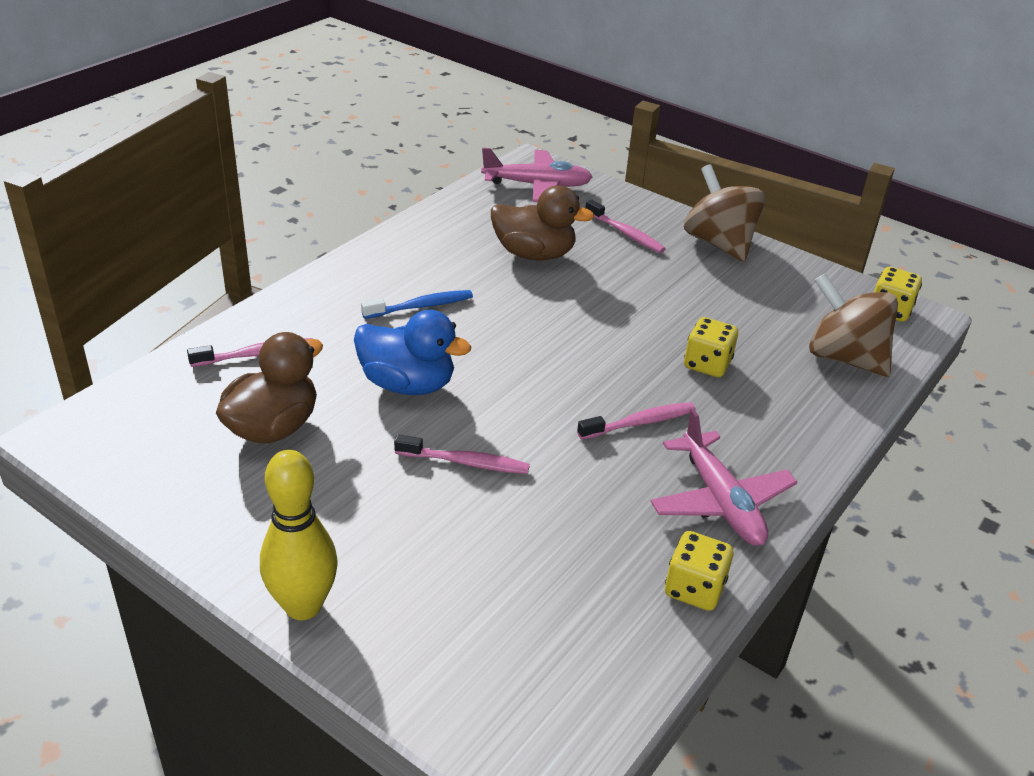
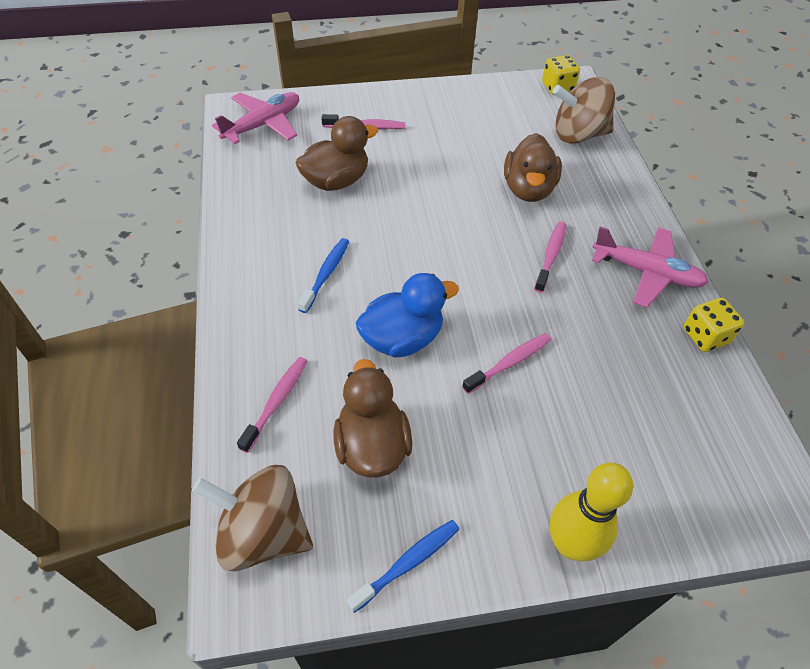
camera: 45 degrees left, 15 degrees up
brown spinning top [684,164,765,262] -> brown spinning top moved to [192,465,313,571]
yellow dice [684,317,738,377] -> brown duck [504,133,562,202]
none -> blue toothbrush [347,520,459,613]

